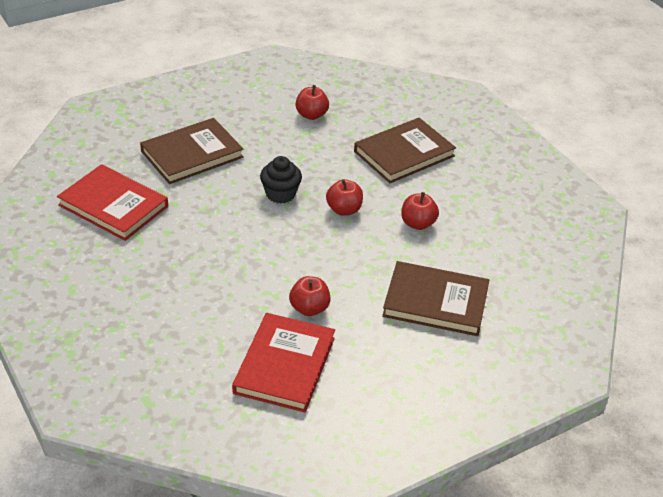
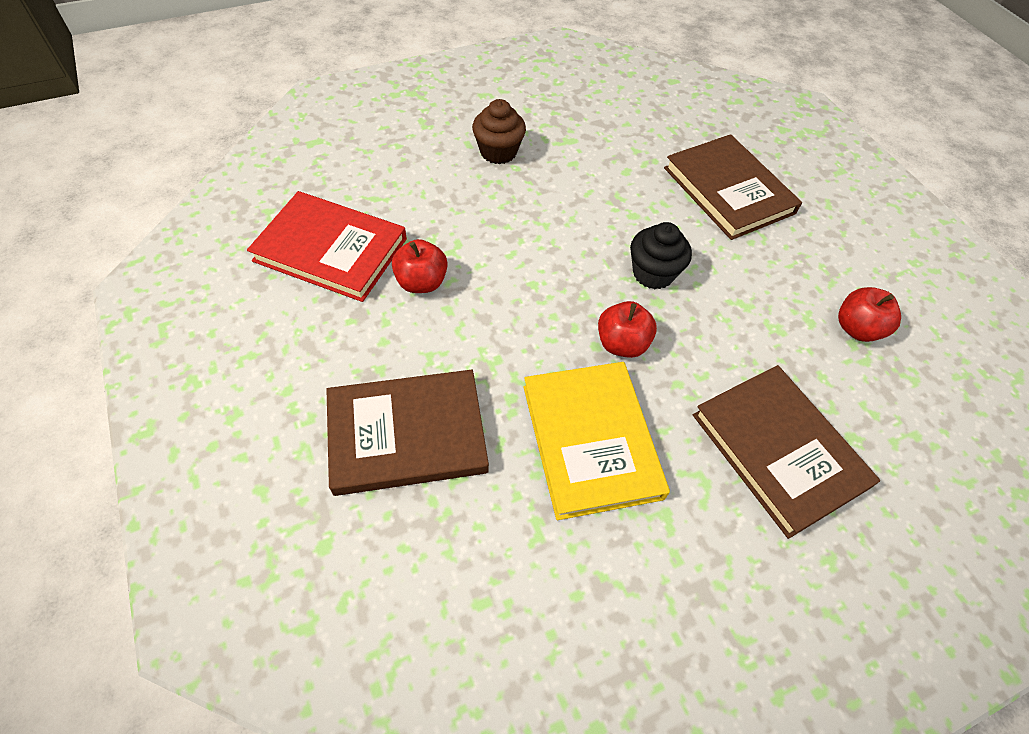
camera: 95 degrees right, 15 degrees up
red book [57,164,168,241] -> none
brown book [382,261,489,336] -> brown book turned 60 degrees clockwise [326,370,489,496]
red apple [401,192,439,230] -> yellow book [524,362,670,520]
none -> brown cupcake [472,99,526,164]

